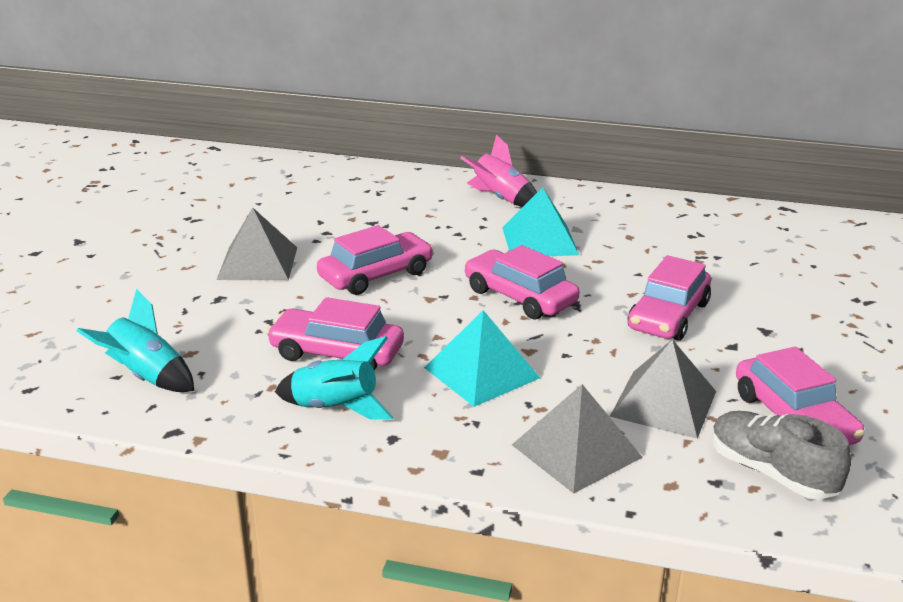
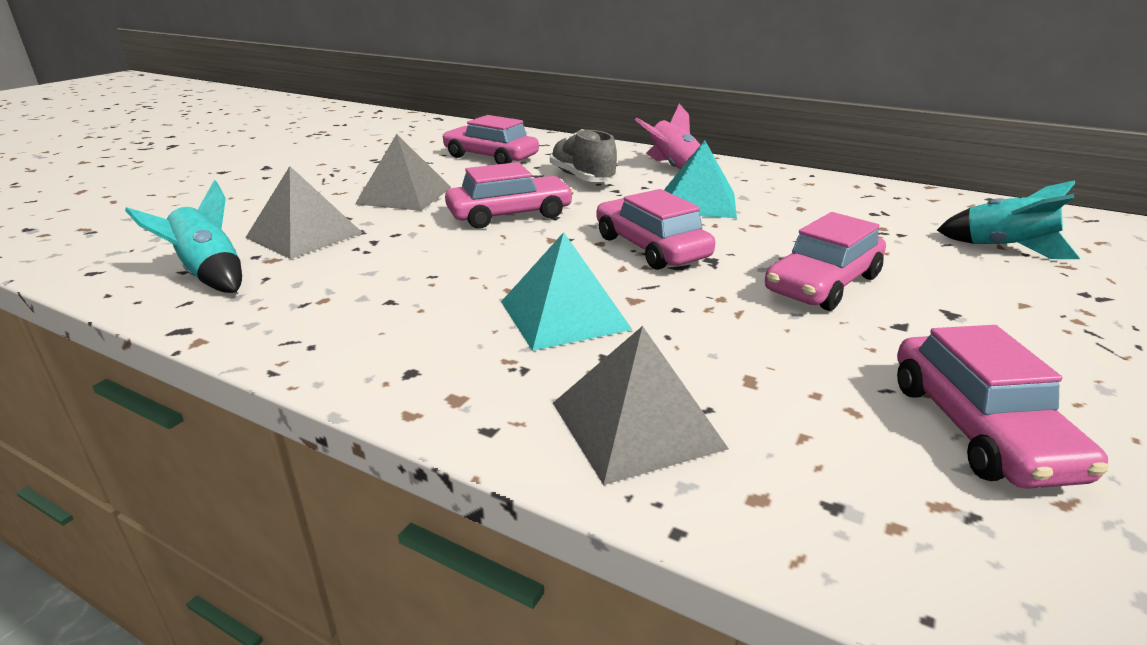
camera: 15 degrees right, 0 degrees up
pink car [266,297,404,370] -> pink car moved to [442,115,539,164]
turquoise rocket [275,336,394,420] -> turquoise rocket moved to [937,180,1080,259]
grey pyramid [610,339,716,439] -> grey pyramid moved to [245,166,363,259]
grey shoe [712,411,851,500] -> grey shoe moved to [550,129,617,182]

